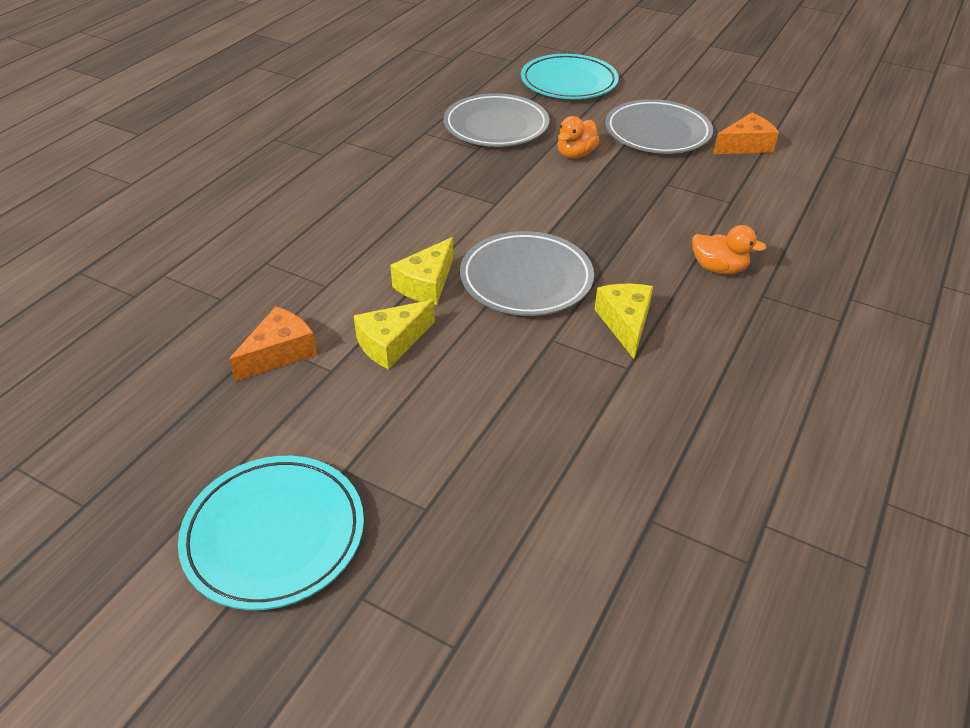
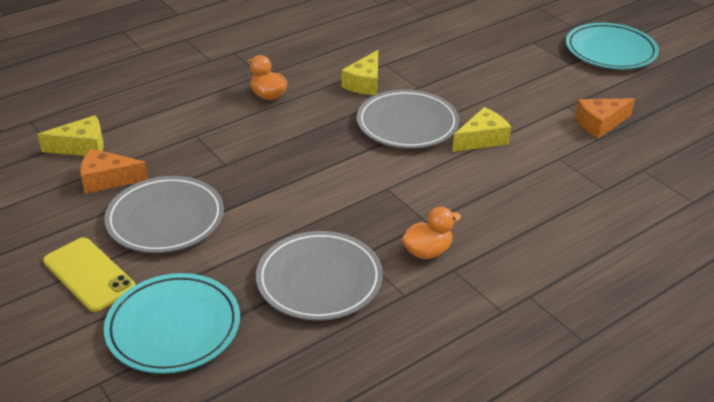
camera: 155 degrees left, 5 degrees down
yellow cheese [354,300,435,370] -> yellow cheese moved to [37,115,104,156]
orange duck [558,116,599,159] -> orange duck moved to [402,207,461,259]
none -> yellow phone [43,237,136,312]

